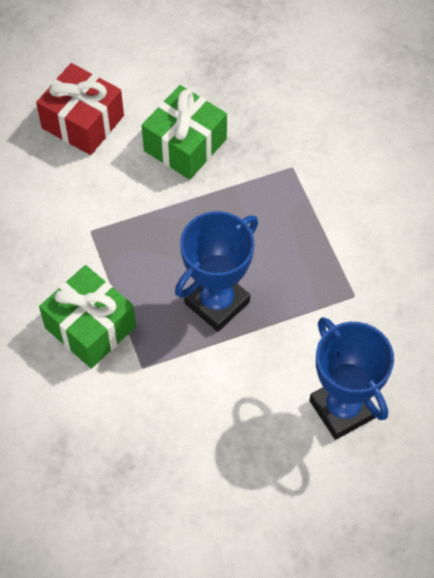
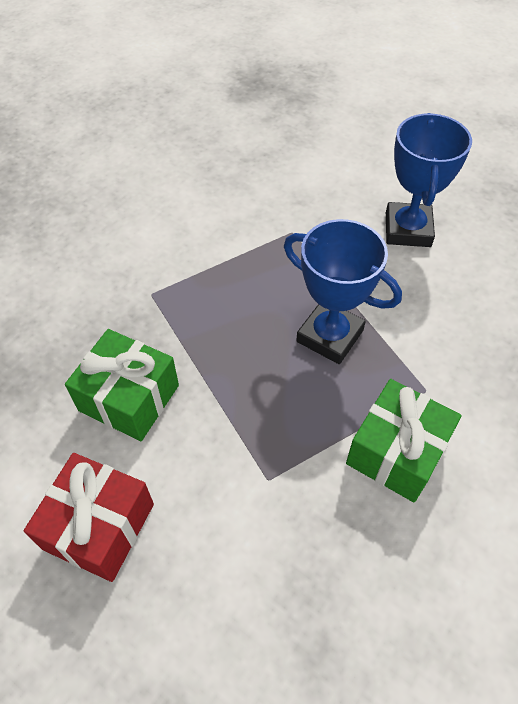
camera: 100 degrees left, 5 degrees down
blue trophy [309,317,394,440] -> blue trophy turned 45 degrees counterclockwise [386,113,472,247]

